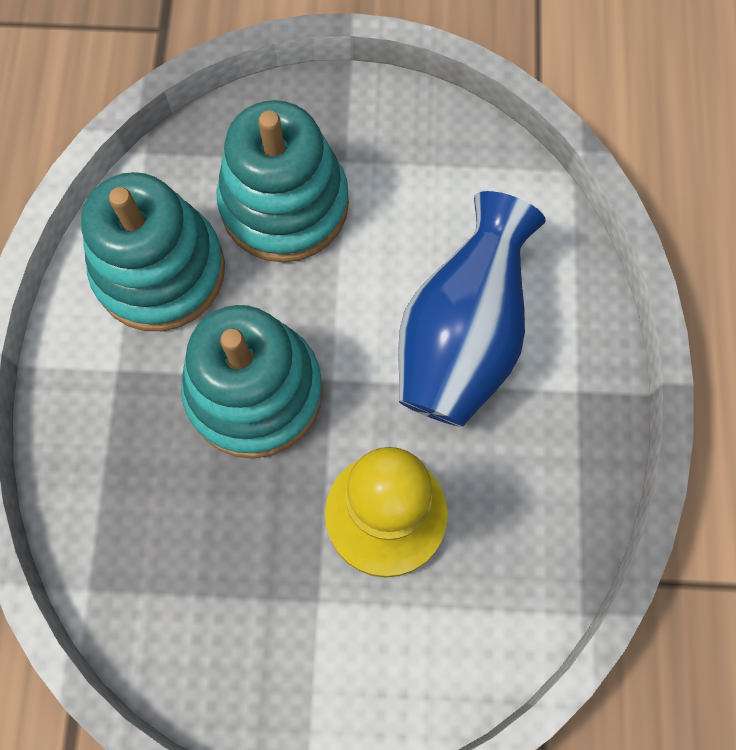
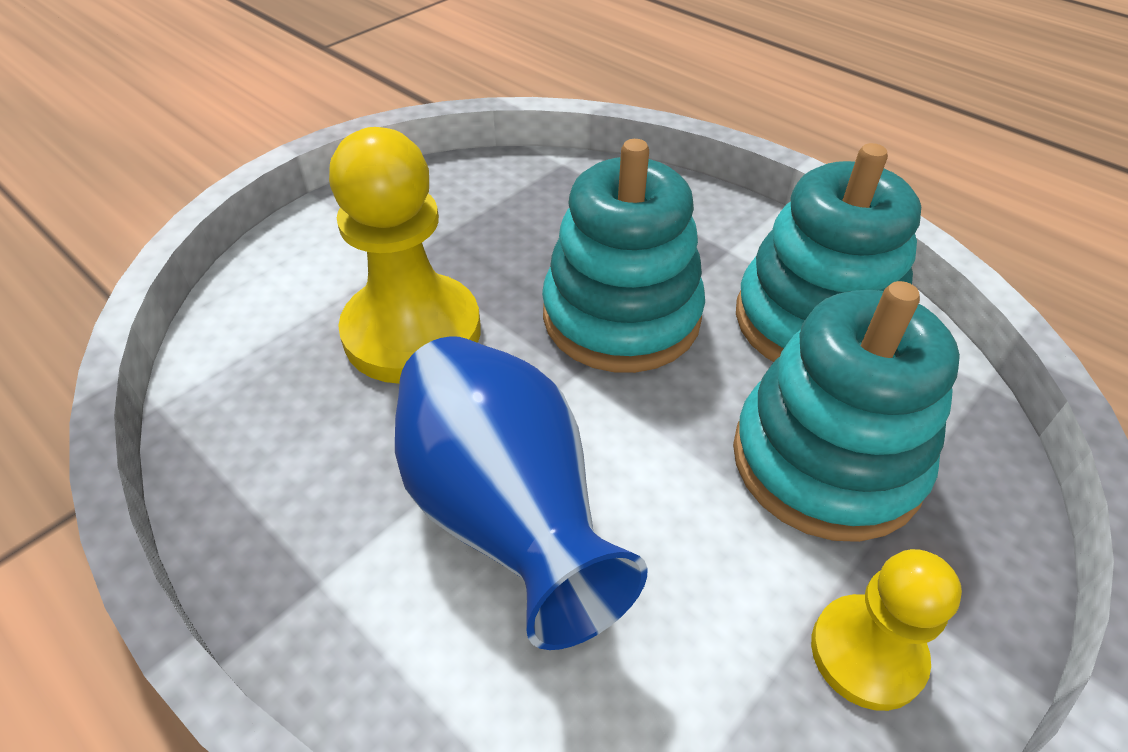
camera: 130 degrees right, 25 degrees down
none -> yellow pawn [811,549,962,711]

